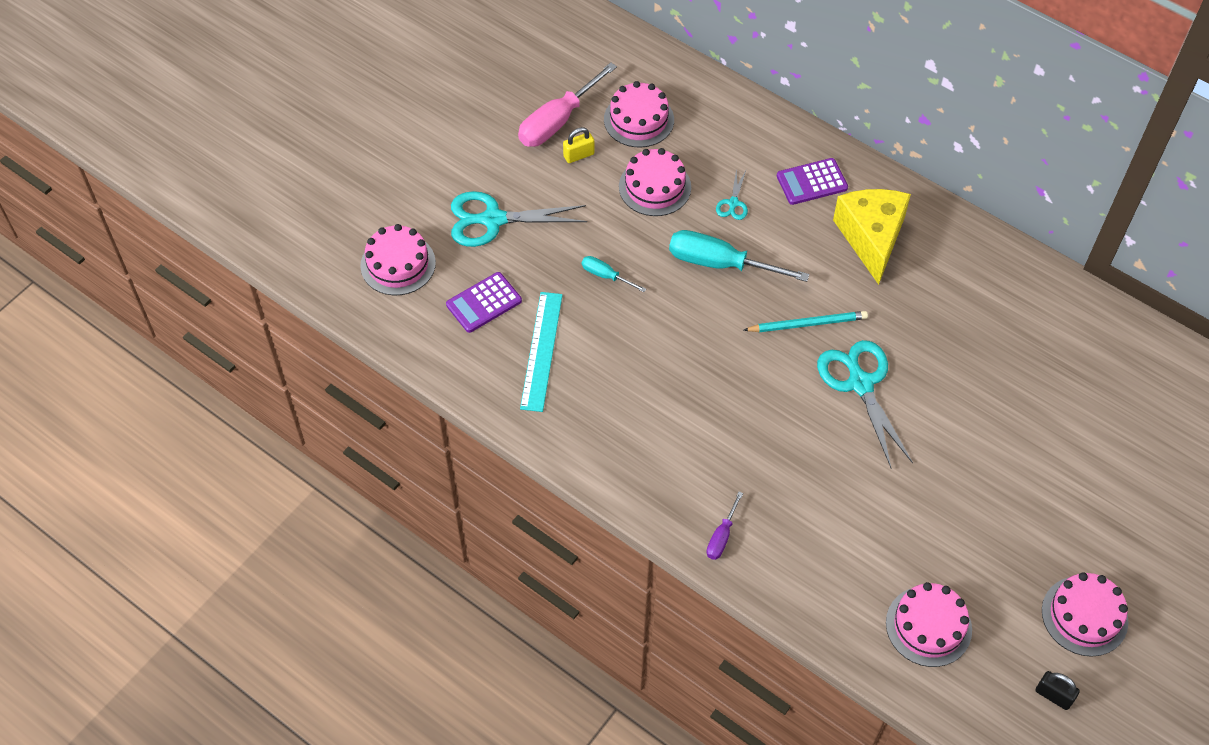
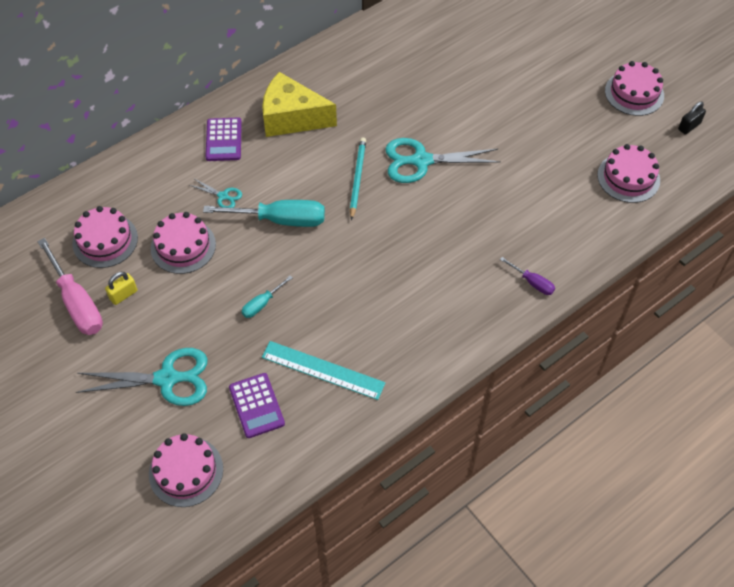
camera: 75 degrees left, 0 degrees up
turquoise scissors [451,191,587,247] -> turquoise scissors turned 105 degrees counterclockwise [76,348,208,406]
yellow padlock [563,127,594,163] -> yellow padlock turned 60 degrees clockwise [105,272,138,305]
turquoise screwdriver [669,230,809,282] -> turquoise screwdriver turned 120 degrees counterclockwise [203,200,325,227]

